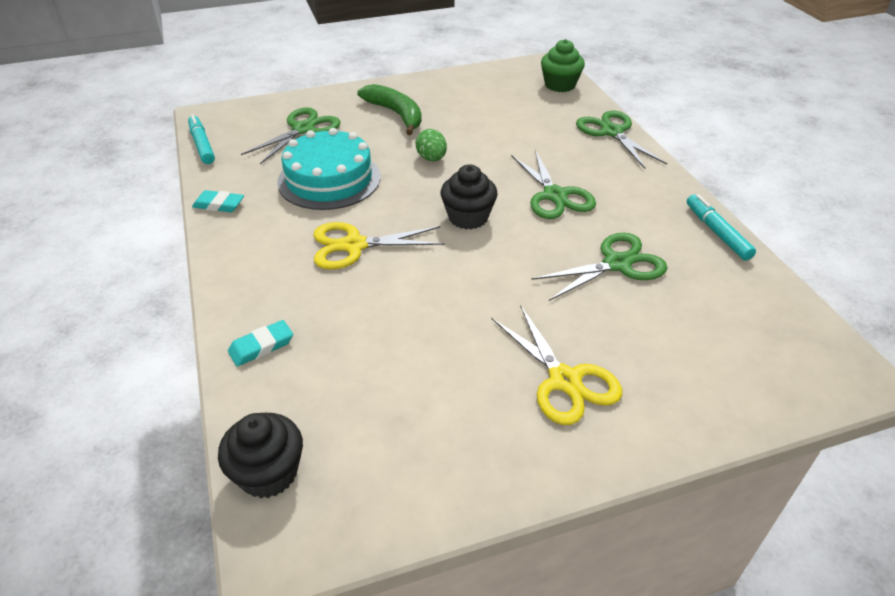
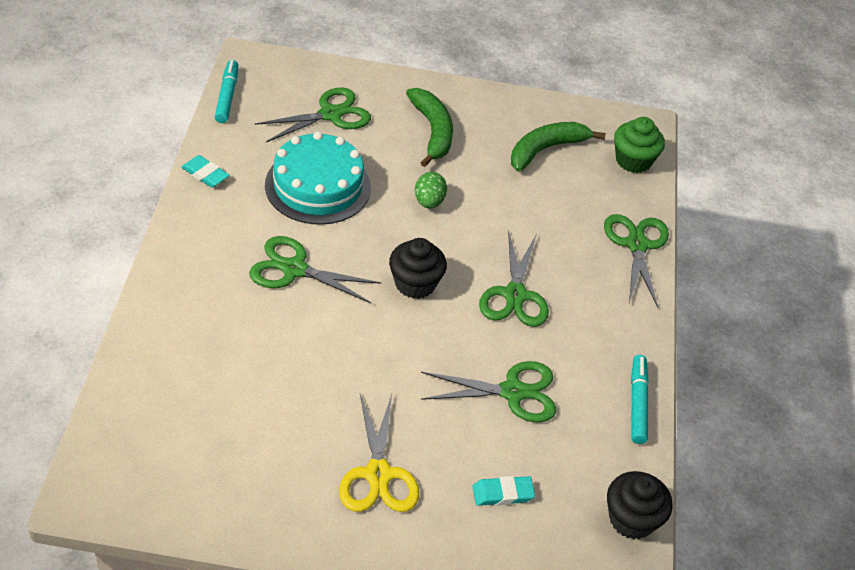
camera: 20 degrees right, 5 degrees up
black cupcake [218,413,303,498] -> black cupcake moved to [607,471,673,539]
turquoise eraser [228,320,293,367] -> turquoise eraser moved to [472,476,535,506]
yellow scissors [314,222,444,270] -> green scissors [249,236,381,303]
none -> green banana [511,122,606,172]

